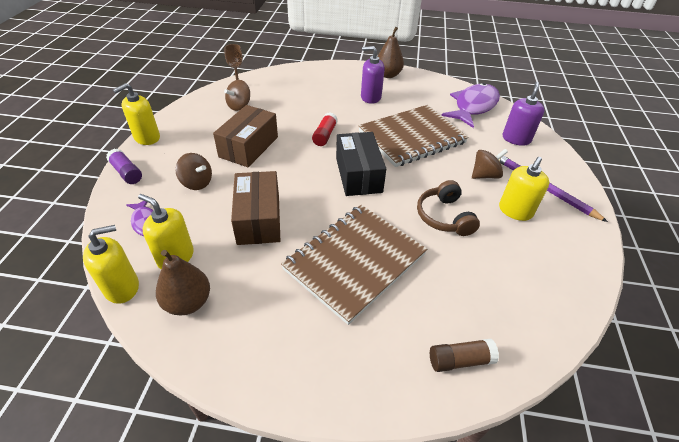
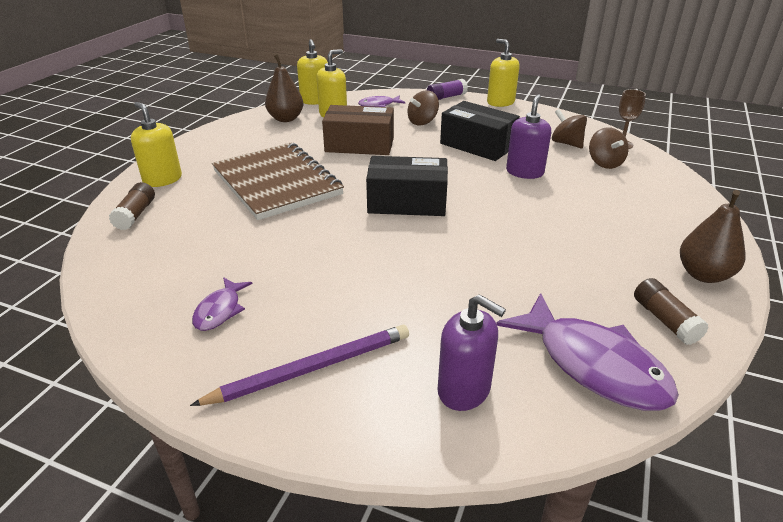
camera: 105 degrees right, 10 degrees down
brown box [213,105,278,167] -> black box [440,101,520,161]
red glue stick [312,113,338,146] -> none
brown notebook [359,105,469,167] -> none
purple soap dispenser [361,46,385,104] -> purple soap dispenser moved to [506,94,551,179]
brown headphones [417,180,480,236] -> none
brown spinning top [472,149,508,179] -> brown spinning top moved to [589,127,629,169]
yellow soap dispenser [499,157,550,221] -> yellow soap dispenser moved to [131,102,182,187]
none -> purple fish [192,277,252,331]
none -> brown glue stick [634,278,709,345]

